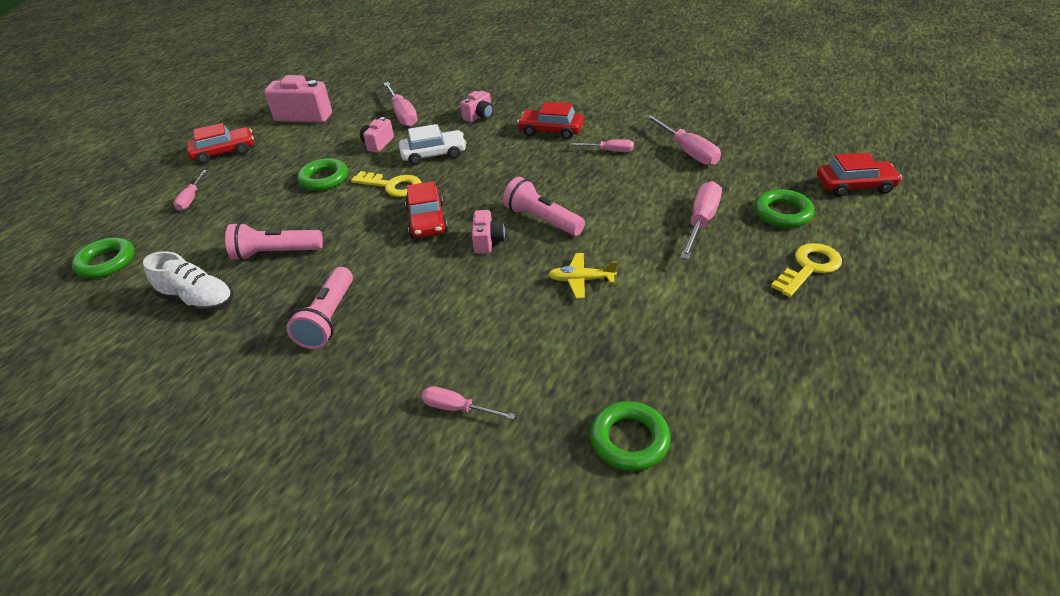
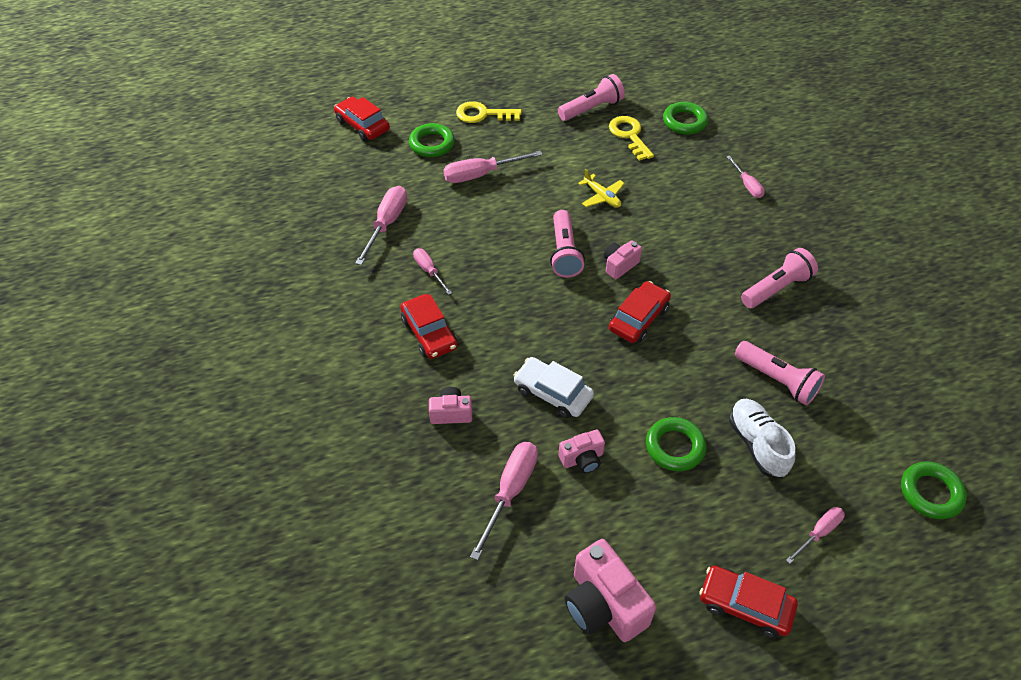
camera: 135 degrees left, 10 degrees up
white shoe [143,251,233,313] -> white shoe moved to [729,399,796,478]
yellow key [351,171,421,197] -> yellow key moved to [609,116,654,161]
none -> pink flashlight [558,74,625,121]

